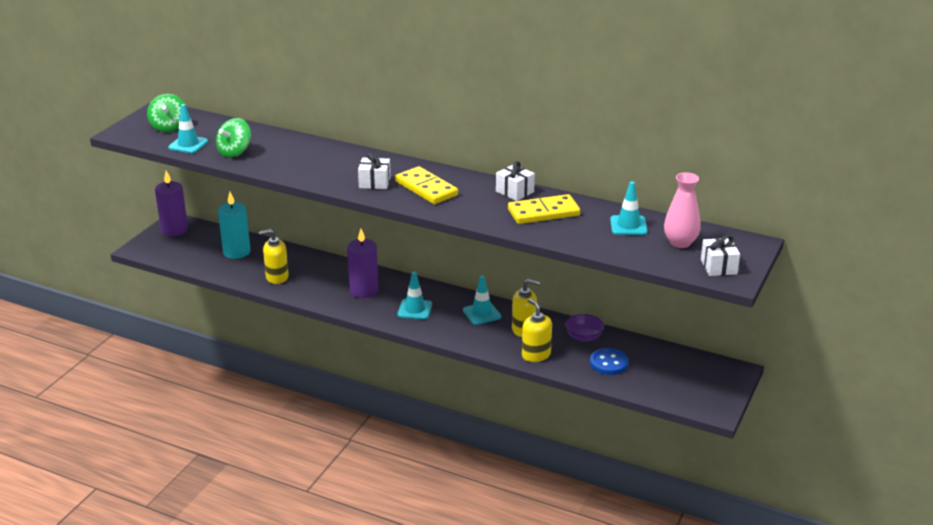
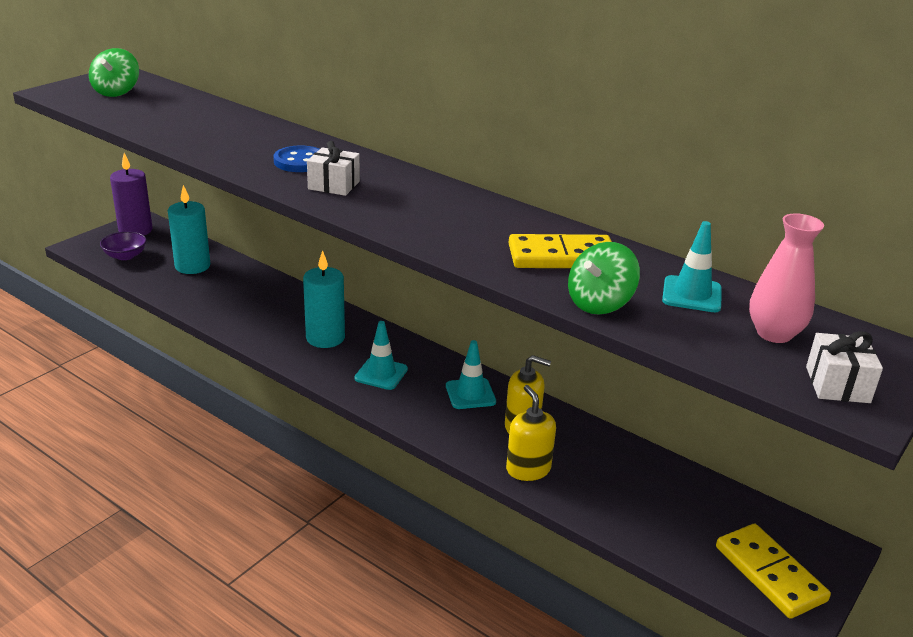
camera: 10 degrees right, 0 degrees up
turquoise traffic cone [168,104,208,153] -> none
green spinning top [216,118,251,157] -> green spinning top moved to [568,242,640,314]
yellow soap dispenser [259,229,289,284] -> none
purple candle [347,229,379,298] -> turquoise candle [303,250,345,348]
yellow domino [395,166,458,204] -> yellow domino moved to [716,524,831,619]
white gift [496,161,535,201] -> none
purple bowl [565,314,604,342] -> purple bowl moved to [100,231,147,260]
blue button [590,348,629,375] -> blue button moved to [273,146,320,172]

